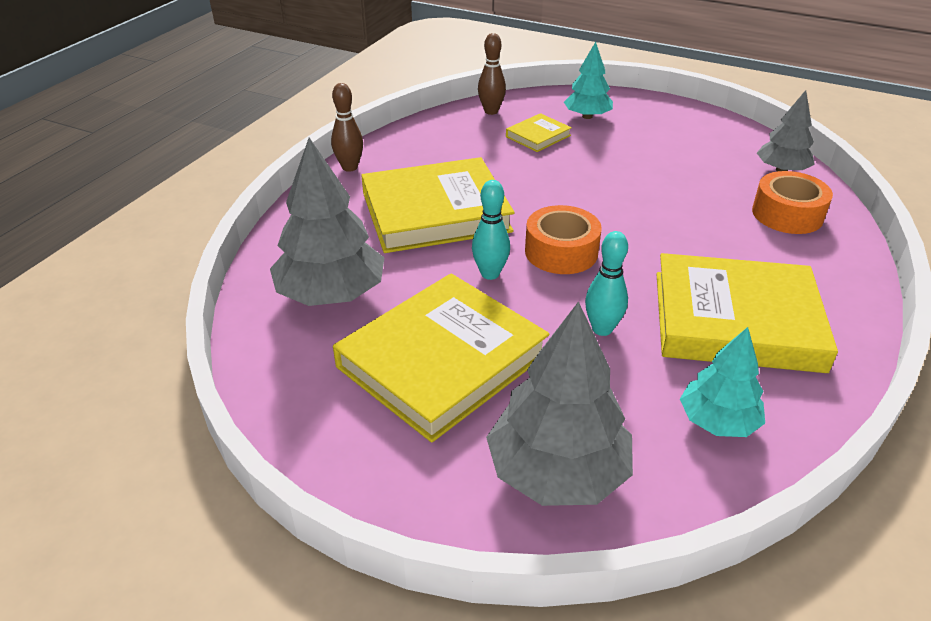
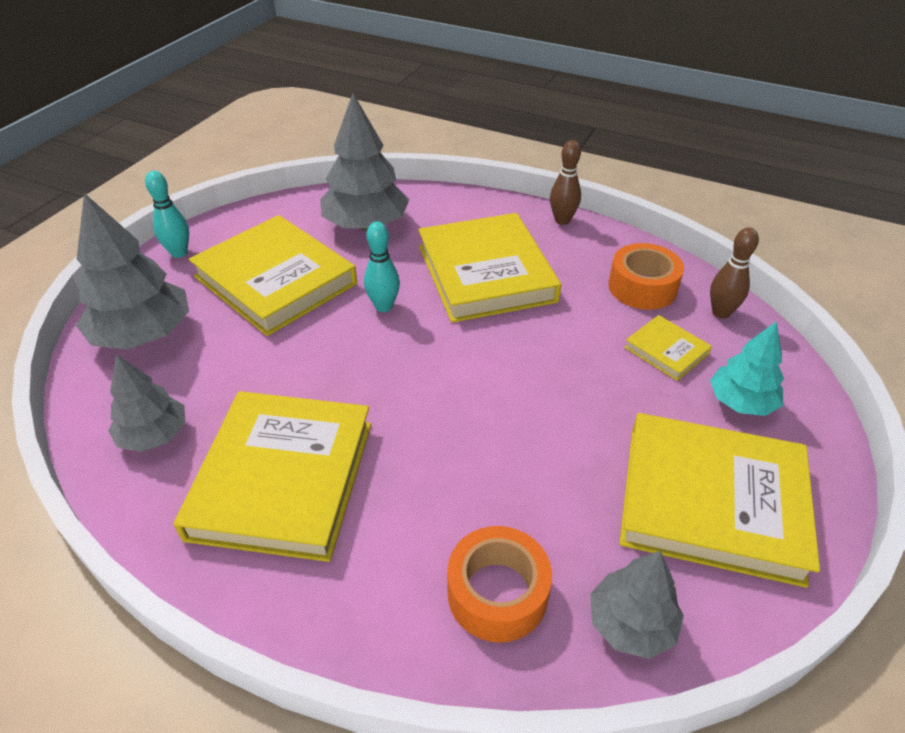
camera: 90 degrees right, 5 degrees up
orange tape [525,205,602,274] -> orange tape moved to [608,243,684,310]
turquoise bowling pin [585,231,628,336] -> turquoise bowling pin moved to [145,171,189,258]
turquoise tree [680,327,765,437] -> grey tree [108,354,185,452]
none -> yellow book [619,413,820,588]

